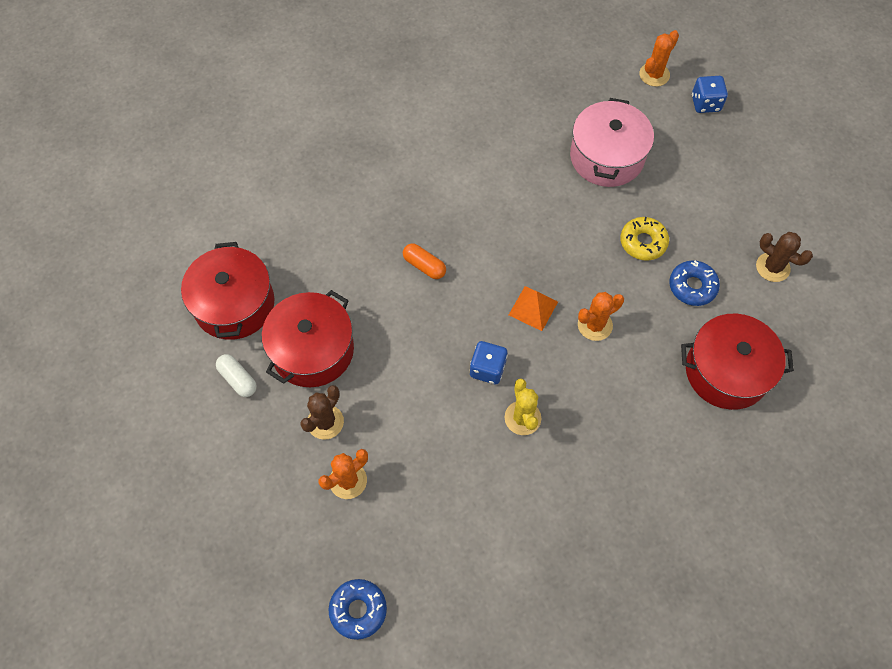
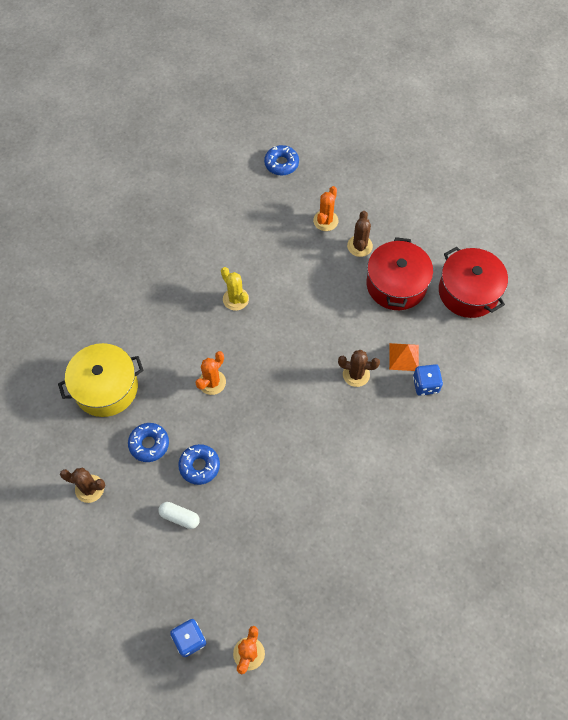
camera: 155 degrees right, 0 degrees up
white capsule [216,354,257,397] -> white capsule moved to [159,502,200,529]
orange capsule [403,243,446,279] -> brown cactus [338,350,380,387]
blue dice [470,341,508,384] -> blue dice moved to [413,364,443,396]
orange pyramid [509,286,558,331] -> orange pyramid moved to [389,343,419,371]
pink pot [570,98,654,187] -> none
yellow donut [620,217,669,261] -> blue donut [178,444,220,485]
red pot [681,314,794,410] -> yellow pot [58,343,144,417]

